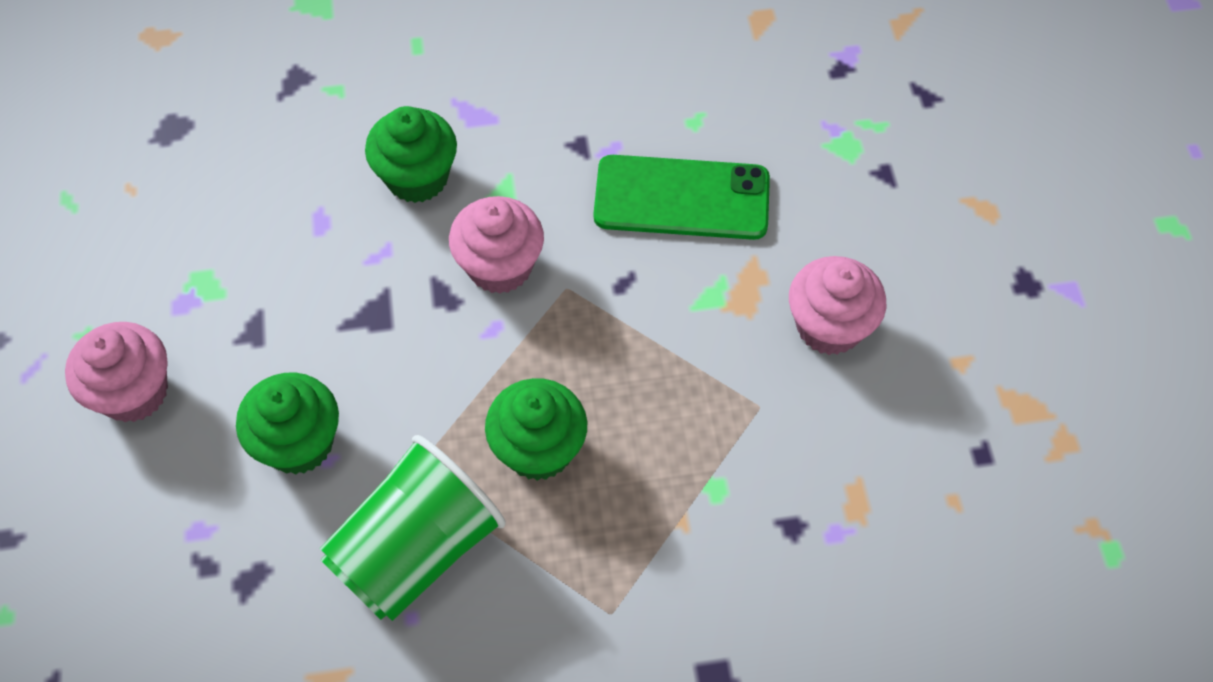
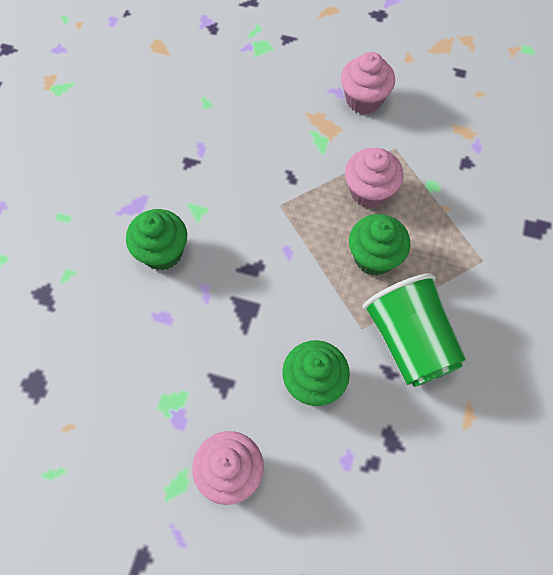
camera: 65 degrees left, 5 degrees up
pink cupcake [449,196,544,294] -> pink cupcake moved to [345,148,404,208]
green phone [594,155,770,240] -> none

